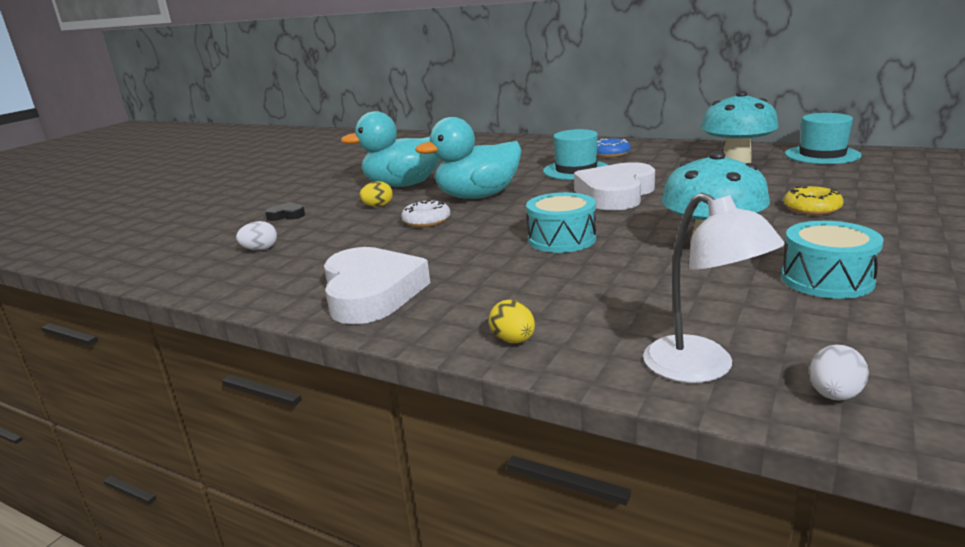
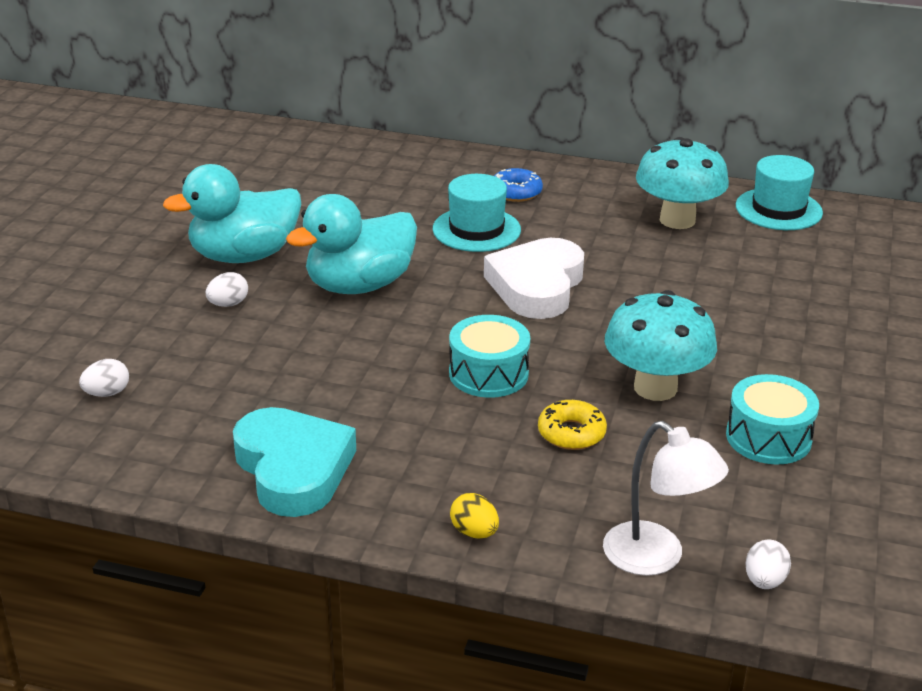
camera: 15 degrees left, 10 degrees up
black heart [265,202,305,221] -> none
white heart [324,247,430,324] -> turquoise heart [233,407,356,517]
yellow egg [359,181,393,207] -> white egg [206,272,248,307]
white donut [401,199,451,227] -> none
yellow donut [784,186,844,215] -> yellow donut moved to [538,400,607,450]

